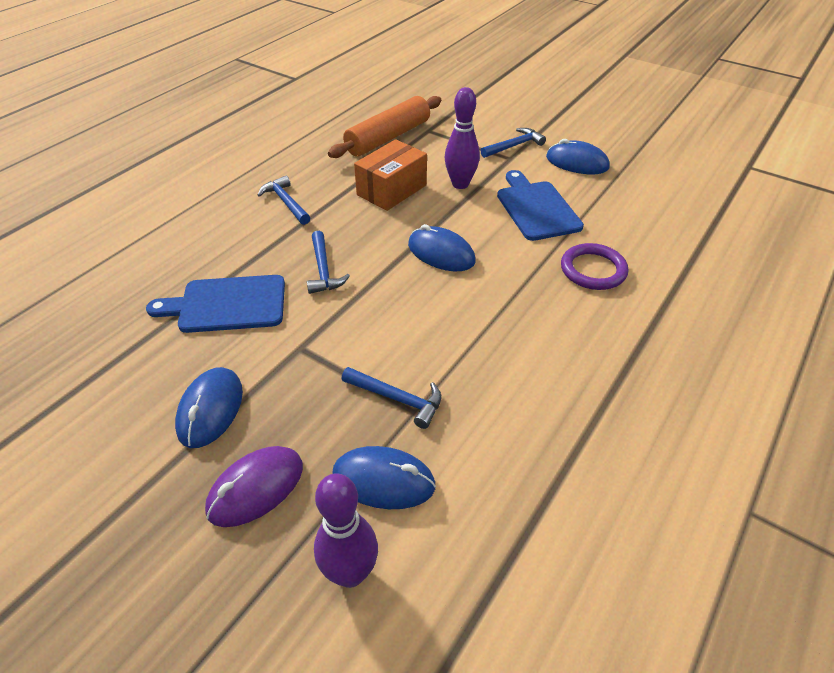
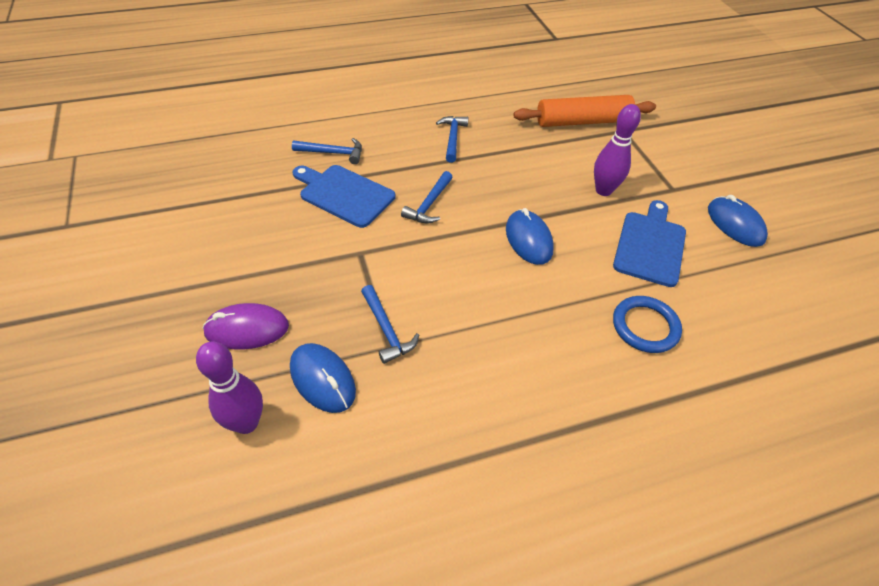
camera: 35 degrees right, 5 degrees up
blue mouse [175,367,243,448] -> none
orange box [354,139,427,211] -> none
blue hammer [481,128,546,158] -> blue hammer moved to [292,138,362,164]
purple ring [561,243,628,290] -> blue ring [613,296,682,353]

